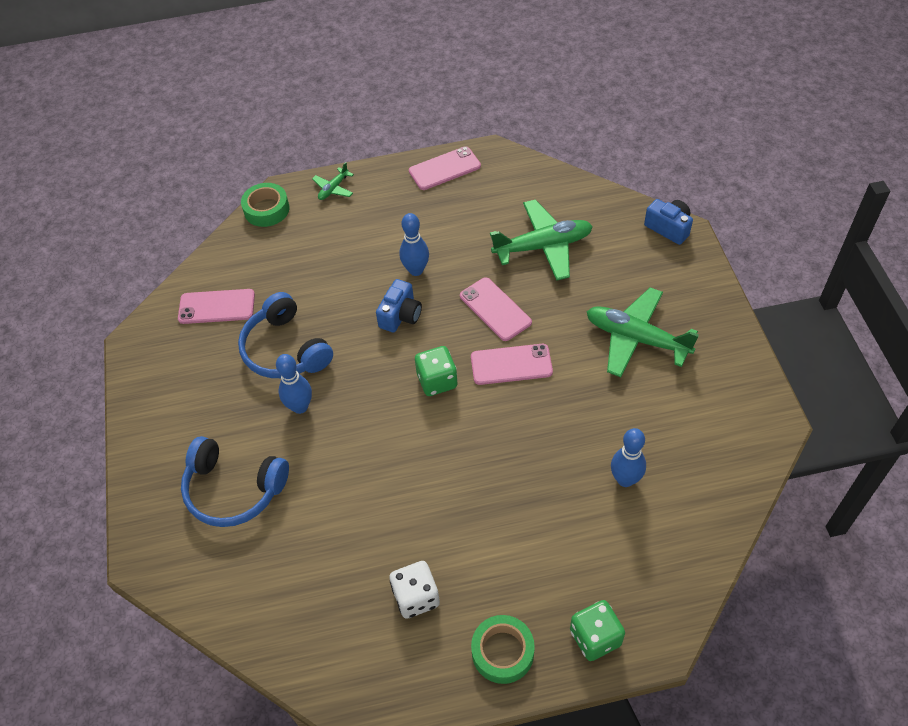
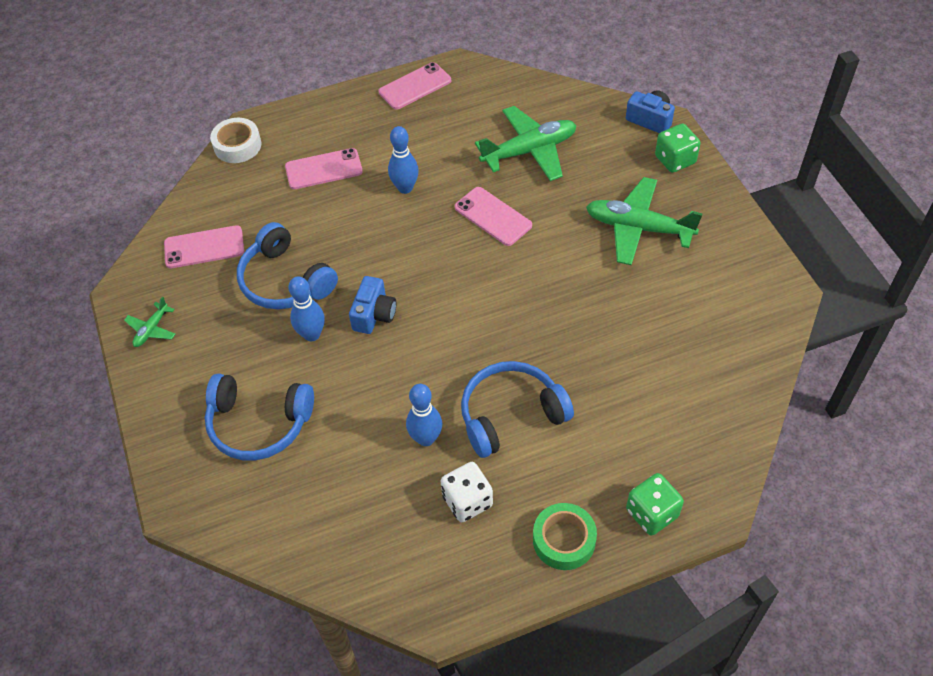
camera: 10 degrees left, 0 degrees up
green tape [241,183,290,227] -> white tape [210,118,262,163]
green plane [312,162,354,200] -> green plane moved to [124,296,175,347]
blue camera [376,279,422,332] -> blue camera moved to [349,276,396,334]
green dice [415,346,458,396] -> green dice moved to [655,124,701,173]
pink phone [471,344,553,385] -> pink phone moved to [285,148,363,189]
blue bowling pin [611,428,646,487] -> blue bowling pin moved to [406,384,442,446]
none -> blue headphones [461,361,574,458]

